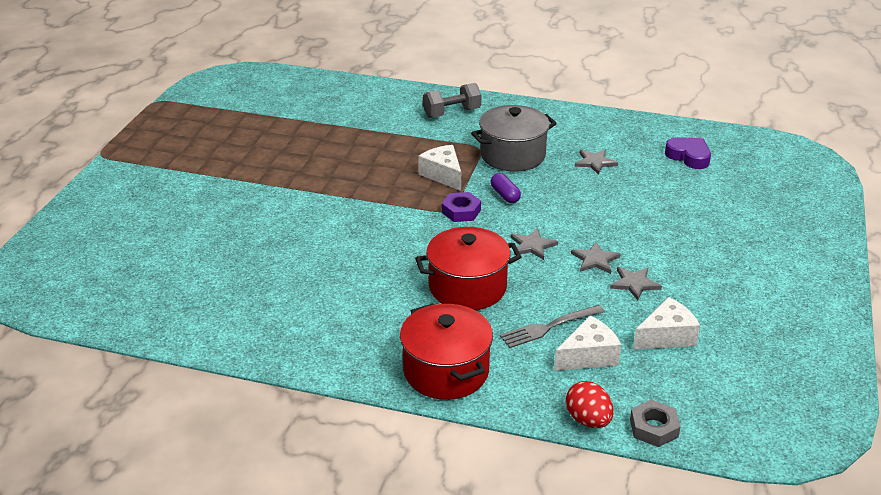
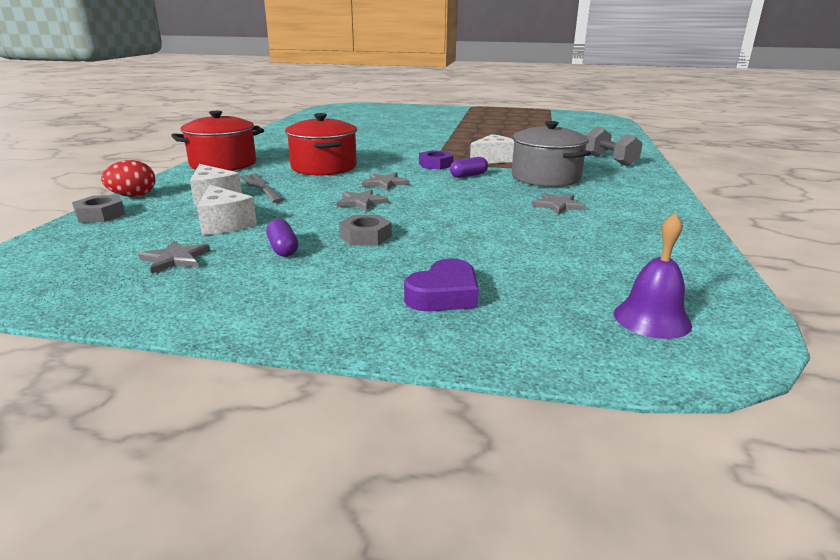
camera: 85 degrees right, 10 degrees down
grey star [610,267,662,300] -> grey star moved to [138,240,210,274]
purple heart [665,137,711,169] -> purple heart moved to [404,258,479,311]
none -> purple capsule [266,219,298,257]
none -> grey nut [339,215,392,246]
none -> purple bell [614,212,692,339]

